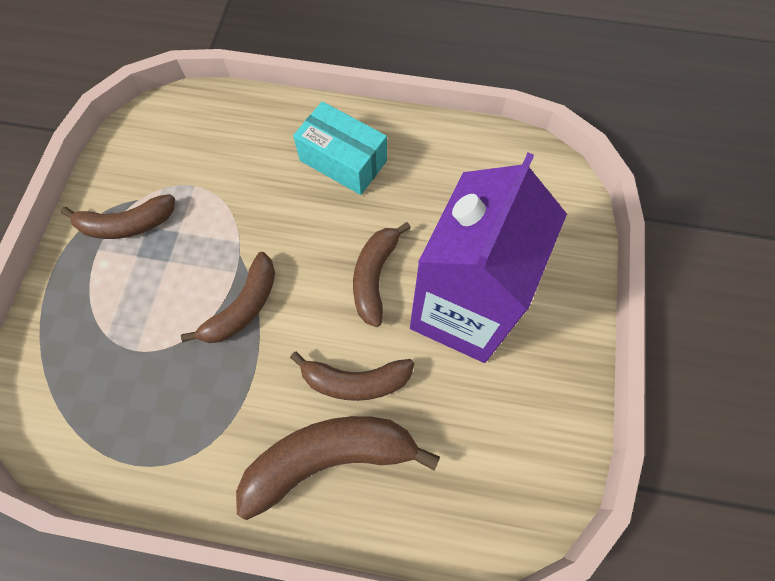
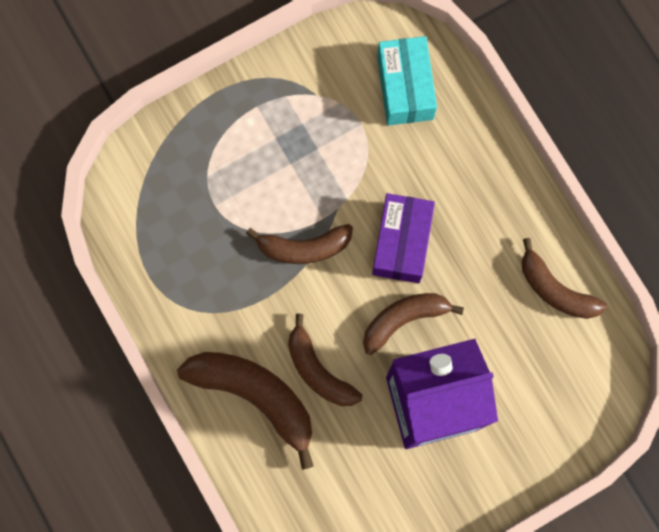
camera: 50 degrees right, 10 degrees up
brown banana [61,194,175,239] -> brown banana moved to [522,238,607,319]
turquoise box [293,101,387,195] -> turquoise box moved to [377,36,437,126]
none -> purple box [372,193,435,283]

